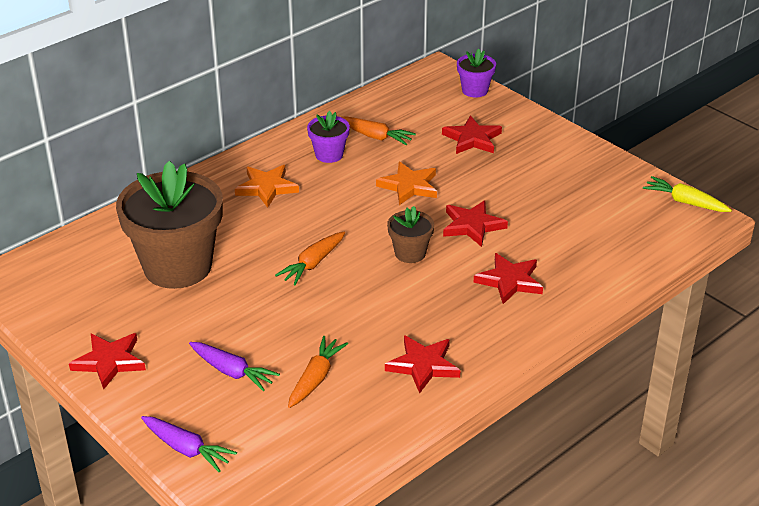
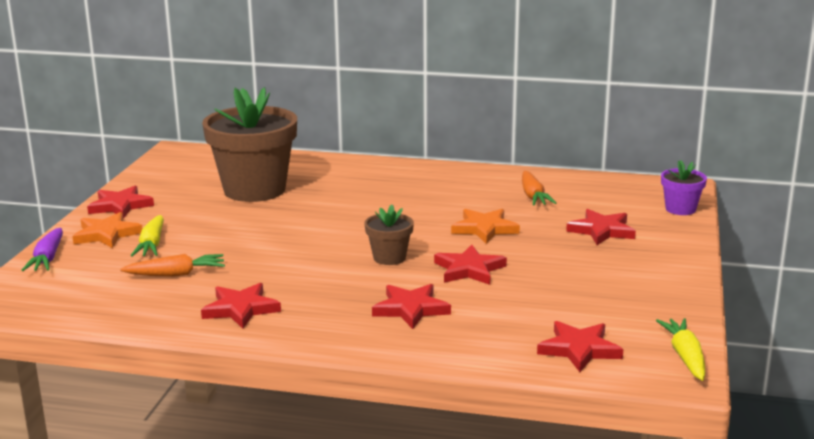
camera: 55 degrees right, 15 degrees down
purple carrot [189,342,280,392] -> yellow carrot [131,215,164,257]
orange star [235,165,299,208] -> orange star moved to [72,212,142,248]
orange carrot [275,232,345,285] -> none
purple flower pot [307,111,350,163] -> none
none -> red star [537,321,623,372]

